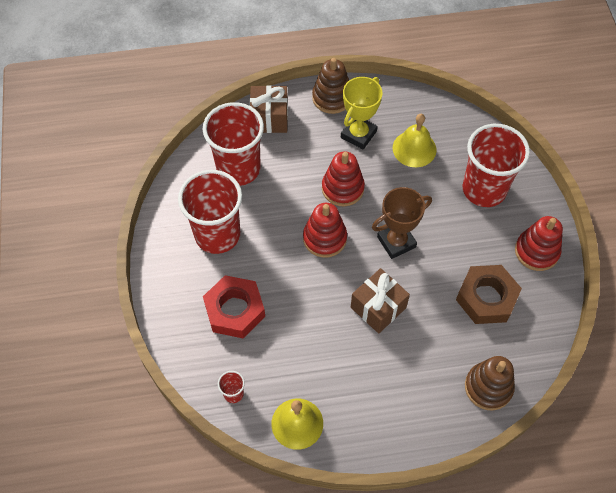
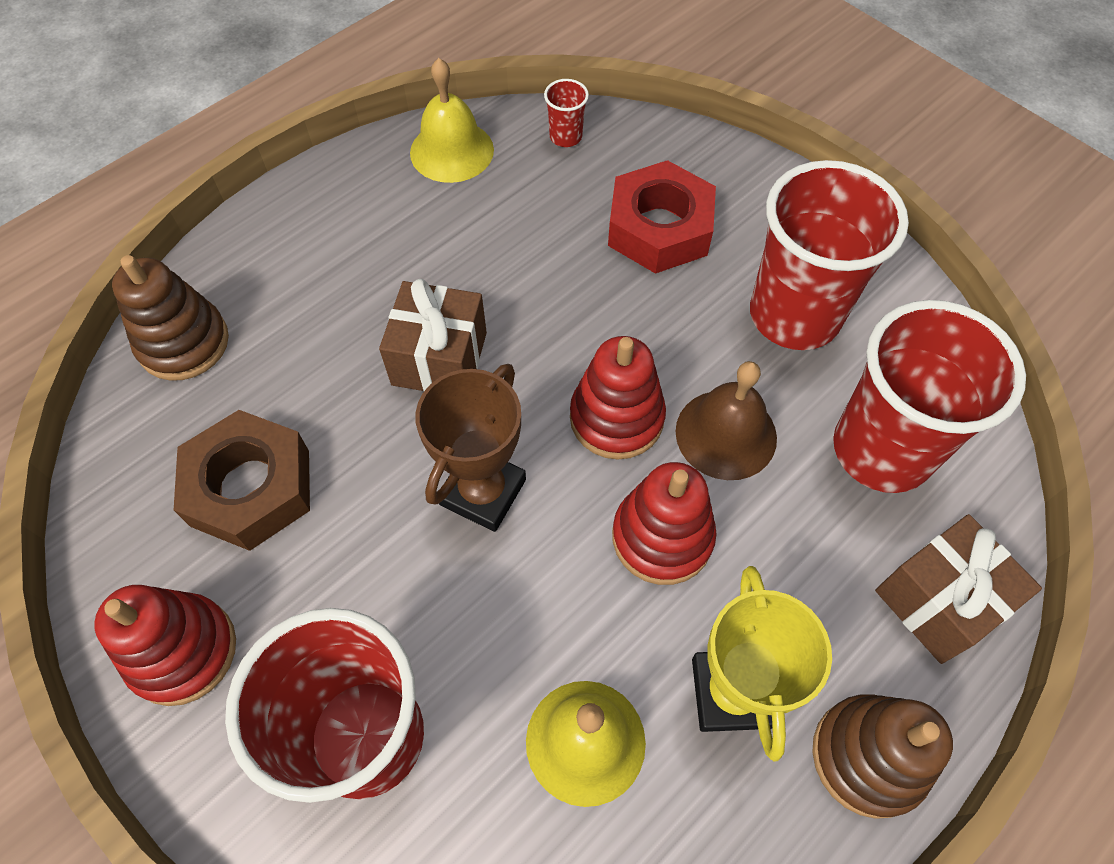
camera: 145 degrees right, 0 degrees up
none -> brown bell [675,361,777,480]

